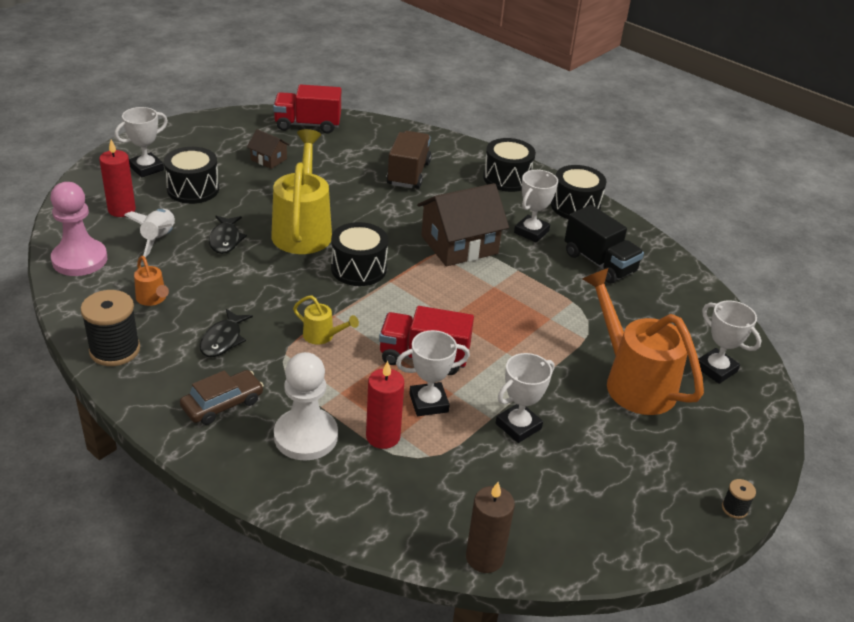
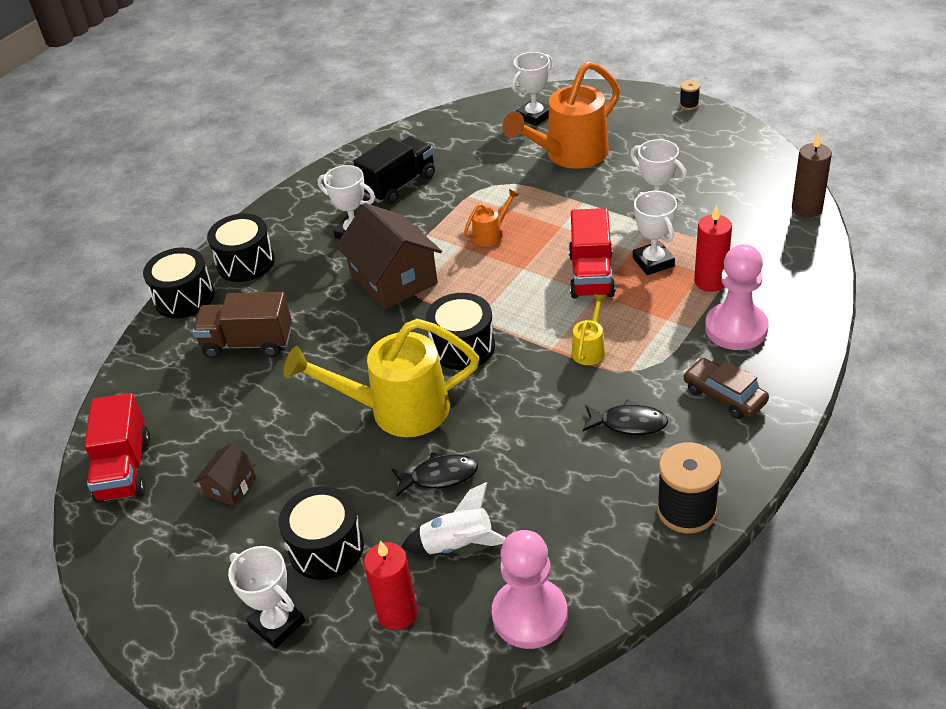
camera: 90 degrees left, 5 degrees up
orange watering can [134,256,169,306] -> orange watering can moved to [464,189,519,247]
white pawn [274,352,338,461] -> pink pawn [705,244,769,350]
black drum [551,165,606,219] -> black drum moved to [143,248,214,318]

